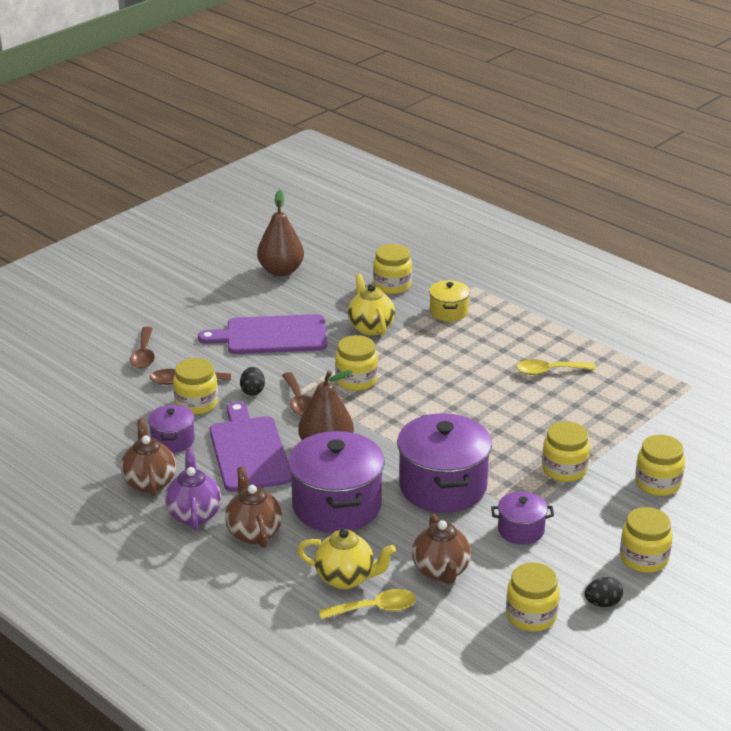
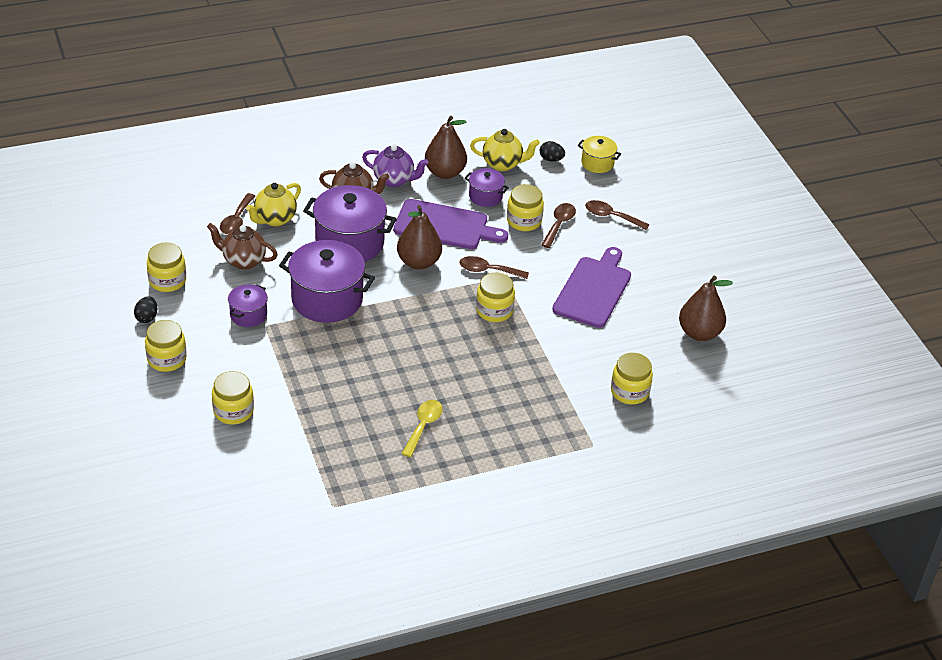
camera: 115 degrees right, 10 degrees up
brown teapot [121,419,176,496] -> brown pear [425,116,467,179]
black egg [240,367,265,395] -> black egg moved to [540,141,565,162]
yellow spoon [319,589,416,620] -> brown spoon [220,193,255,234]
yellow teapot [348,274,395,336] -> yellow teapot moved to [470,129,540,171]
yellow pot [429,280,470,322] -> yellow pot moved to [578,136,621,173]
yellow jar [542,422,590,482] -> none

